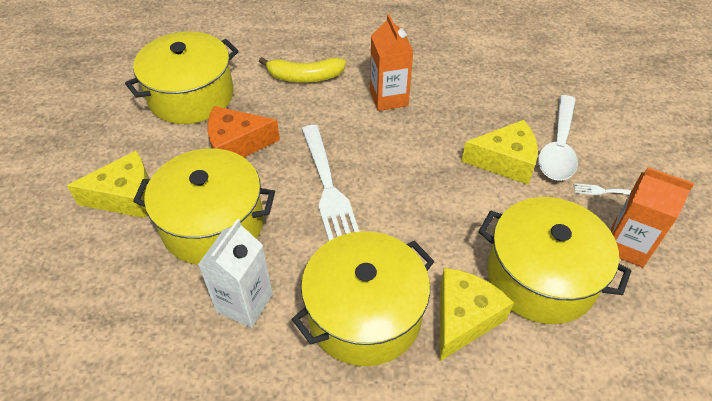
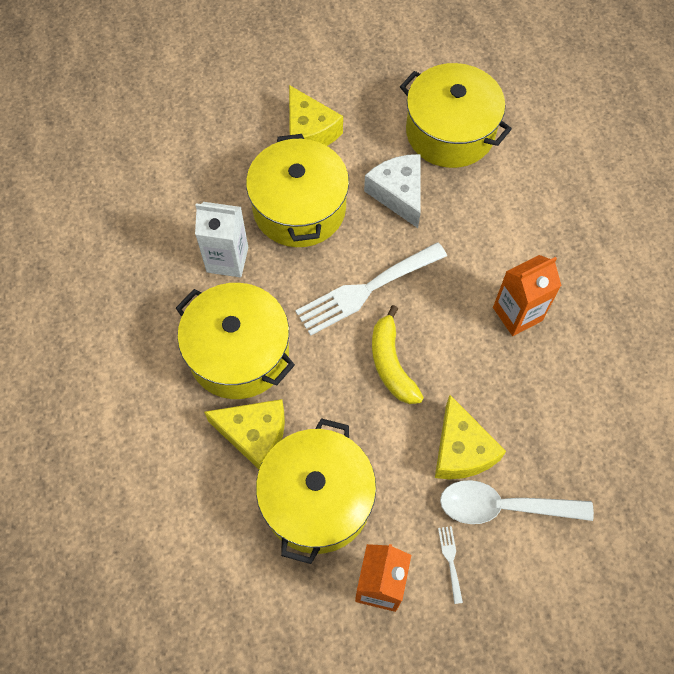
camera: 75 degrees right, 15 degrees up
orange cheese [208,106,280,157] -> white cheese [364,154,421,228]
yellow banana [259,57,346,83] -> yellow banana moved to [372,305,424,404]

